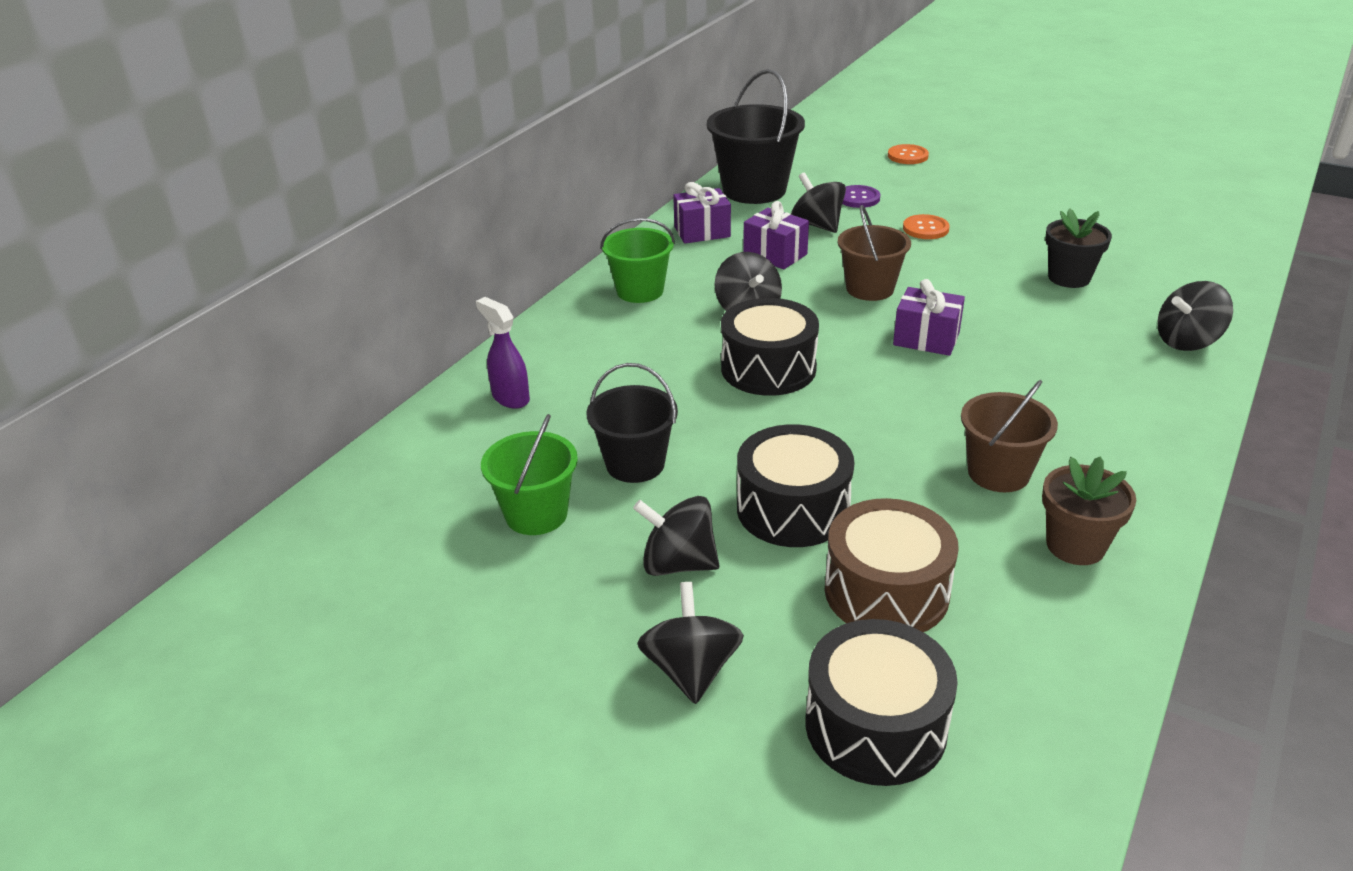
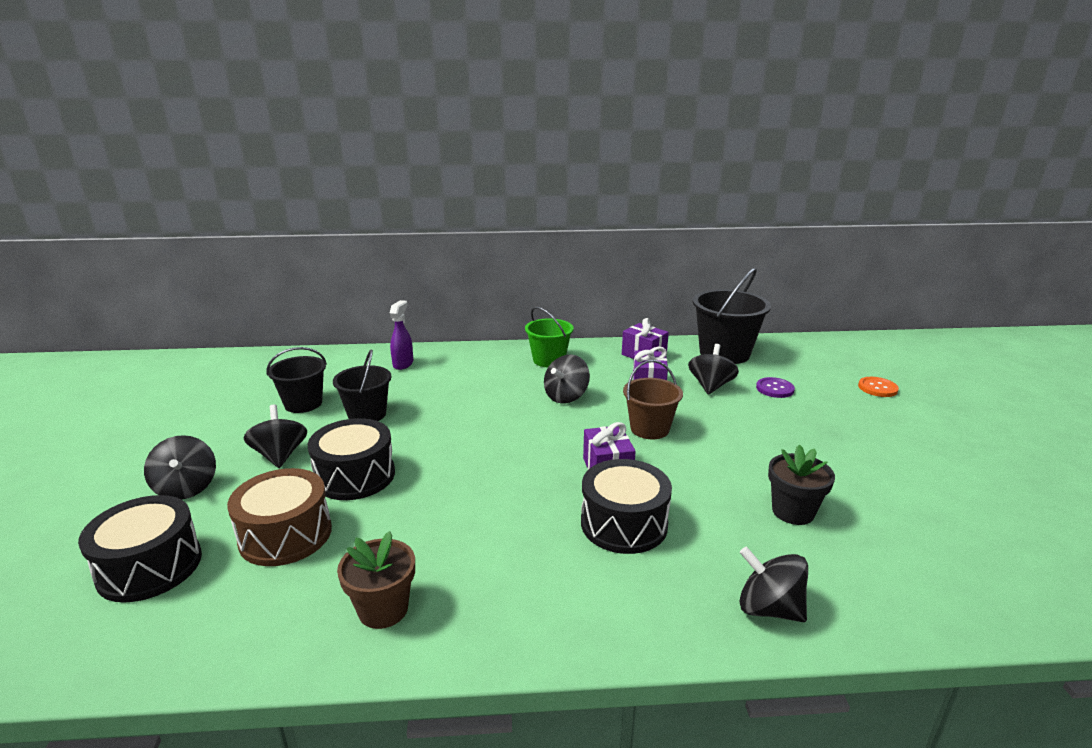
camera: 55 degrees right, 10 degrees down
green bucket [481,414,578,535] -> black bucket [266,347,327,413]
black spinning top [637,582,744,704] -> black spinning top turned 105 degrees clockwise [144,435,216,500]
black drum [721,298,819,396] -> black drum moved to [581,459,672,554]
orange button [903,214,950,239] -> none
brown bucket [961,380,1058,492] -> none

